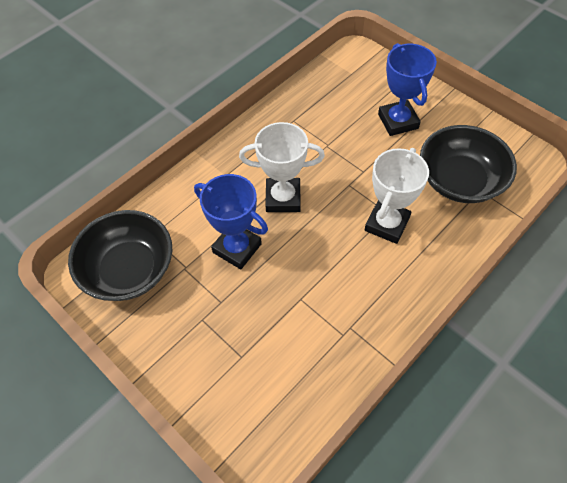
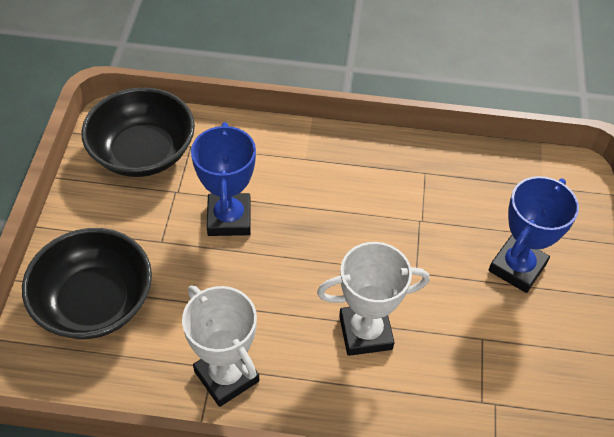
camera: 50 degrees right, 5 degrees down
white trophy [239,122,325,212] -> white trophy moved to [182,286,259,407]
black bowl [420,125,517,203] -> black bowl moved to [22,228,152,339]

